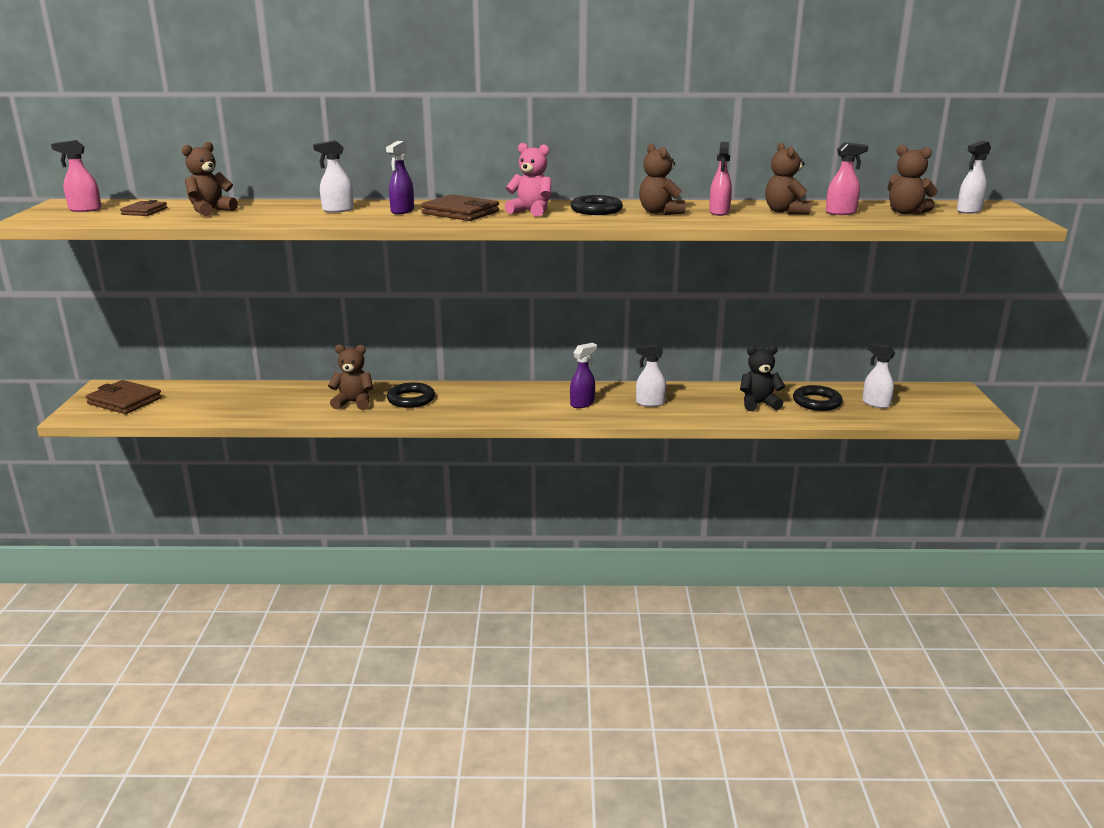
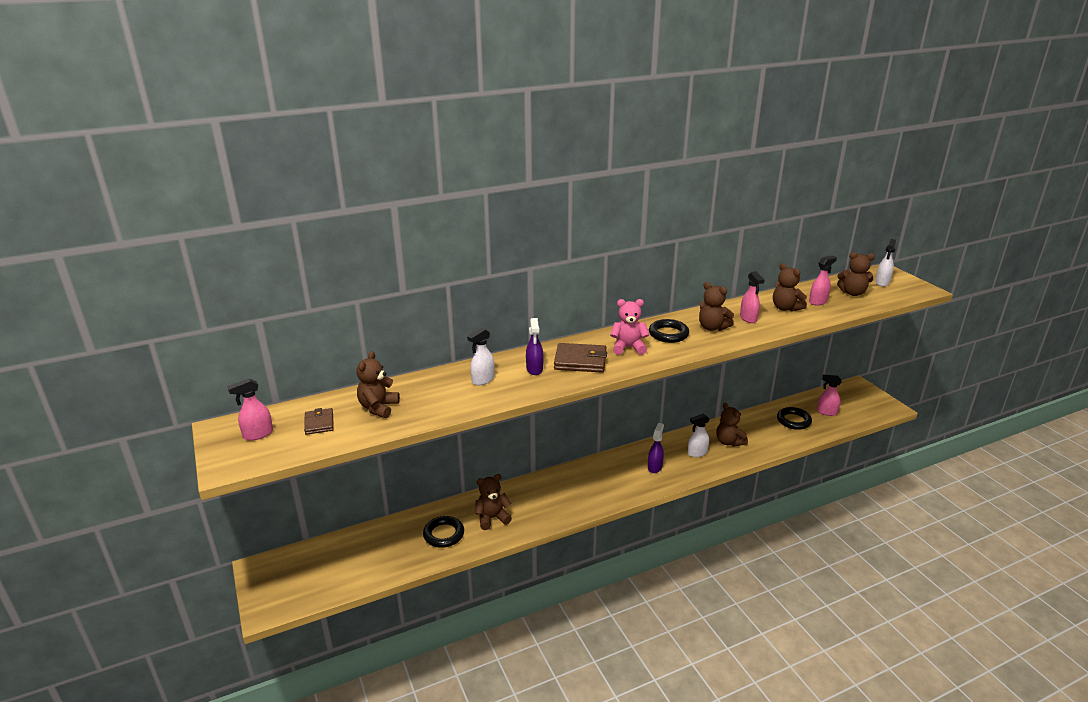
camera: 25 degrees left, 5 degrees up
brown wallet [86,380,162,414] -> none
black ring [387,382,435,408] -> black ring moved to [423,516,464,548]
black teddy bear [740,345,785,411] -> none
white spray bottle [862,343,895,408] -> pink spray bottle [817,375,842,416]
none -> brown teddy bear [716,403,748,447]

